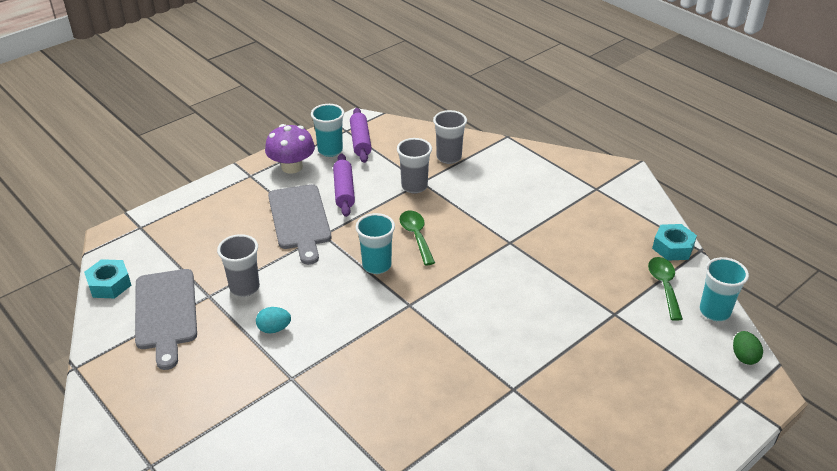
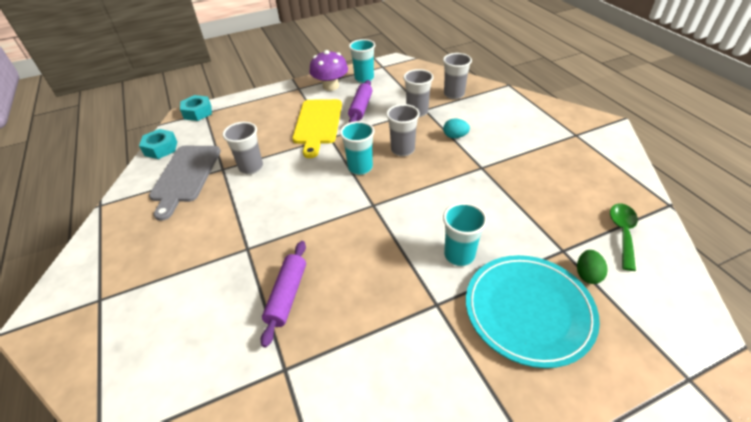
camera: 20 degrees right, 5 degrees up
turquoise egg [256,307,291,333] -> turquoise egg moved to [443,119,470,138]
grey cutting board [268,184,331,265] -> yellow cutting board [292,99,342,158]
purple rolling pin [350,108,372,163] -> purple rolling pin moved to [261,241,306,347]
green spoon [400,211,435,266] -> grey cup [386,104,420,156]
turquoise nut [652,224,697,261] -> turquoise nut moved to [180,95,212,121]
turquoise cup [700,257,749,321] -> turquoise cup moved to [443,202,487,266]
green egg [733,331,763,365] -> green egg moved to [577,250,608,284]
none -> turquoise plate [466,255,600,368]

